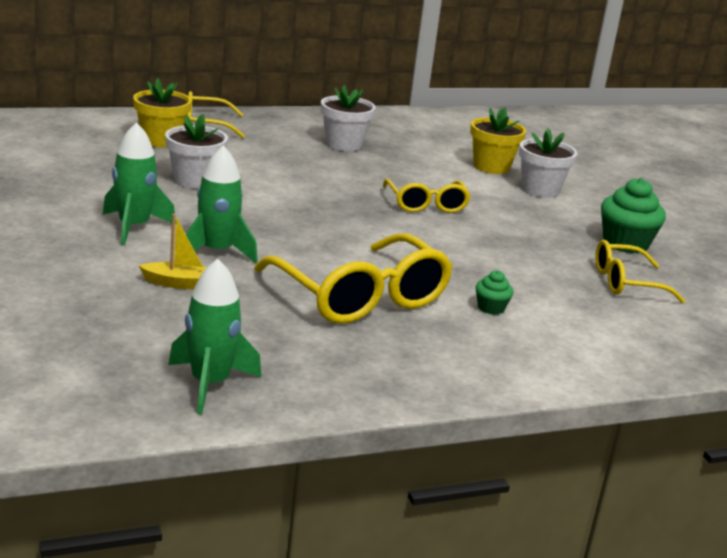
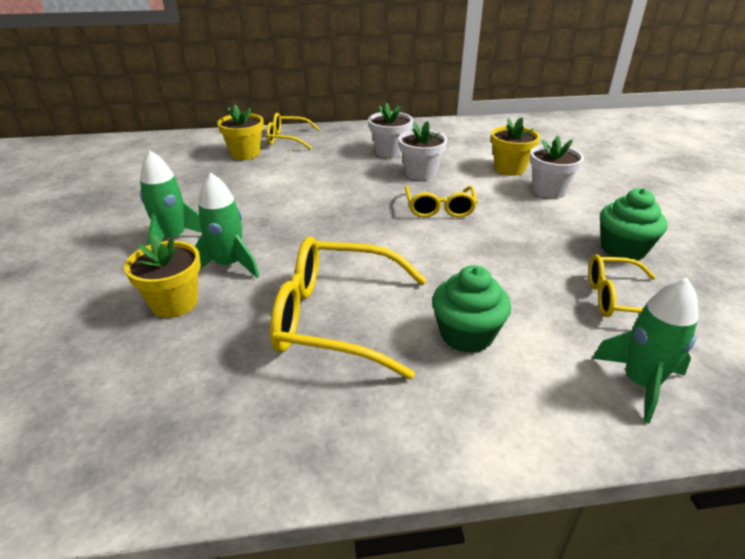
camera: 15 degrees right, 10 degrees up
yellow boat [139,214,207,289] -> yellow flower pot [124,235,201,318]
white flower pot [165,114,228,189] -> white flower pot moved to [399,121,447,181]
green rocket [168,259,261,414] -> green rocket moved to [592,278,699,424]
yellow glasses [254,234,453,324] -> yellow glasses turned 120 degrees clockwise [270,236,427,379]
green cupcake [476,270,514,315] -> green cupcake [432,265,511,353], size x1.95

